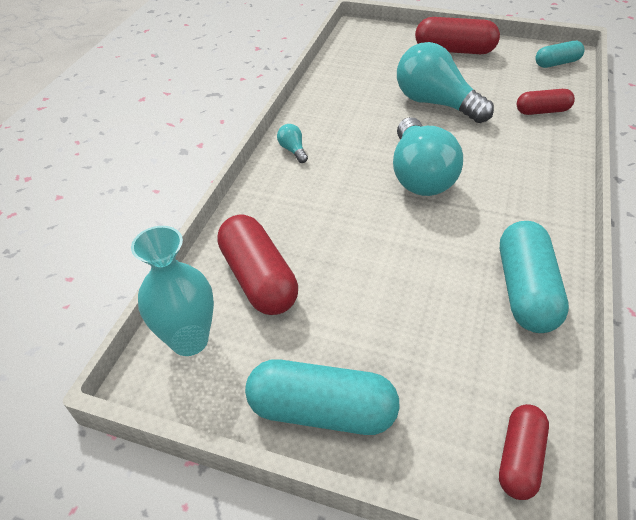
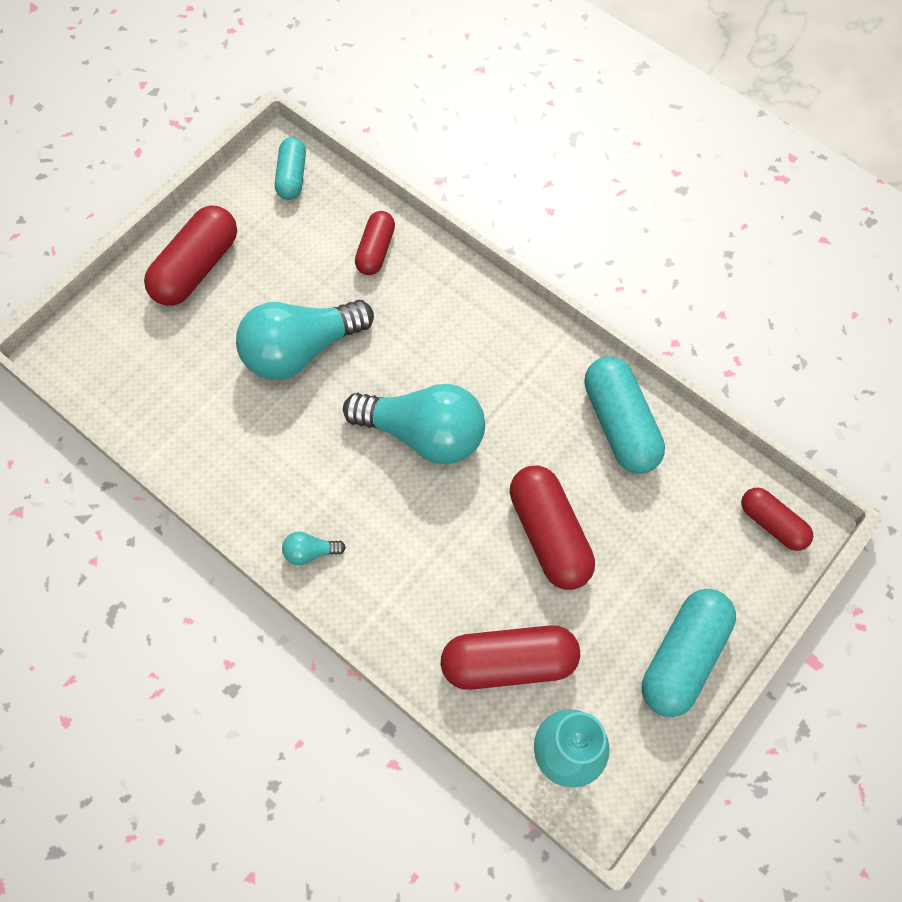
camera: 70 degrees left, 20 degrees up
turquoise capsule [500,221,569,333] -> turquoise capsule turned 45 degrees clockwise [584,356,665,474]
none -> red capsule [510,466,595,590]

